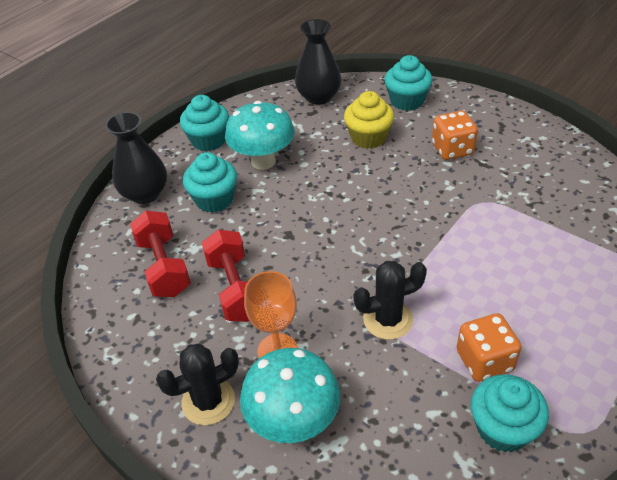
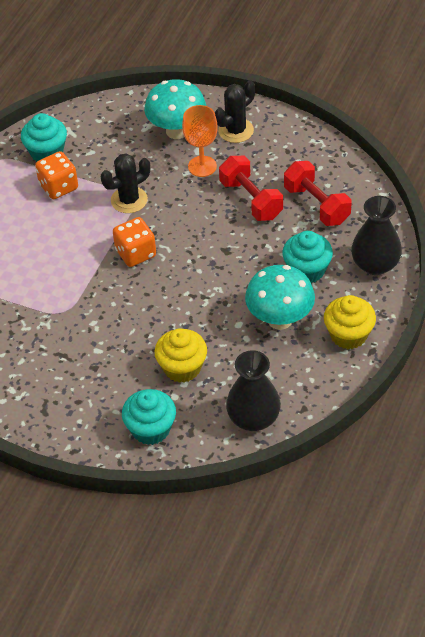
camera: 165 degrees right, 5 degrees up
turquoise cupcake [180,95,229,151] -> yellow cupcake [324,295,376,349]
orange dice [432,111,478,160] -> orange dice moved to [113,217,156,267]

